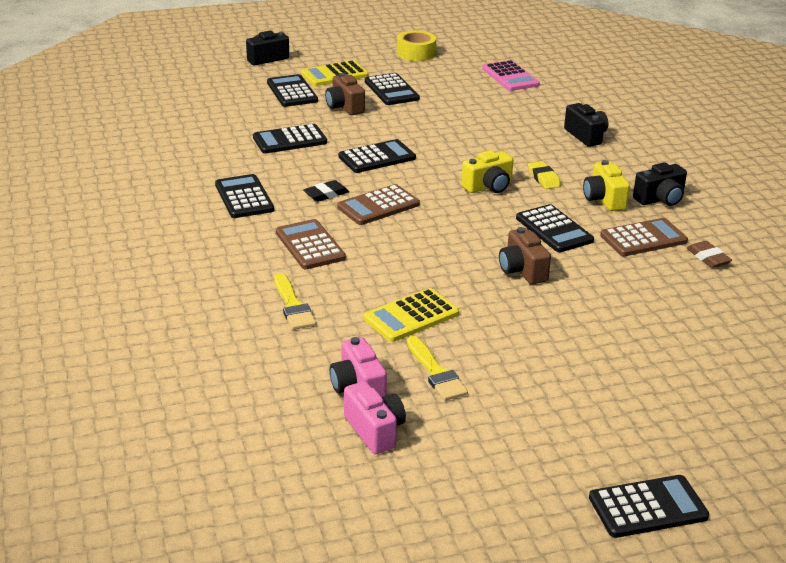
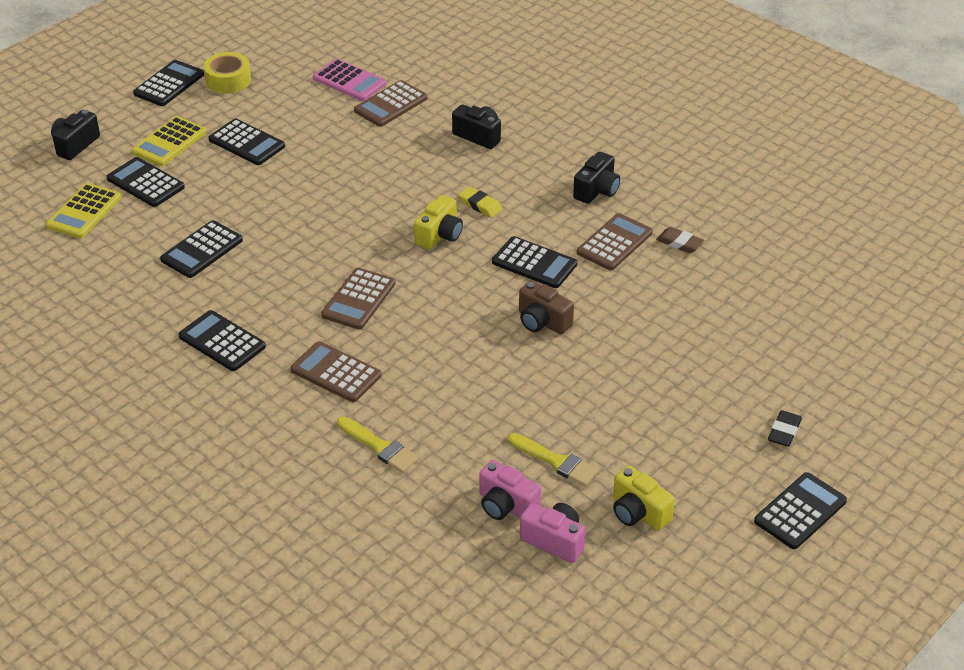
camera: 30 degrees left, 10 degrees up
black eraser [303,180,349,202] -> black eraser moved to [768,410,802,447]
brown camera [325,73,365,115] -> none
black calculator [339,139,416,173] -> black calculator moved to [133,60,204,106]
yellow calculator [364,288,459,342] -> yellow calculator moved to [46,183,121,238]
yellow camera [583,160,630,211] -> yellow camera moved to [613,466,675,531]
none -> brown calculator [354,80,428,127]

